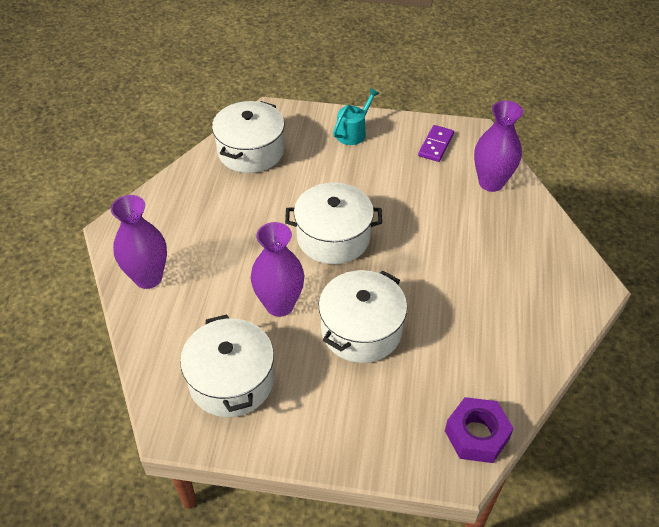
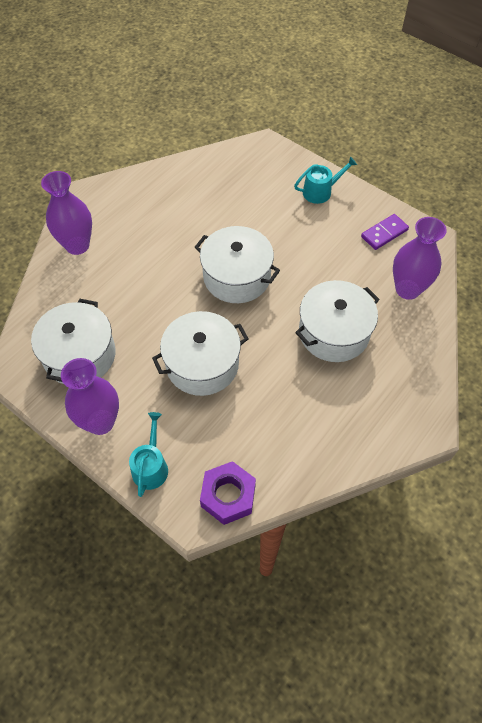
camera: 30 degrees right, 10 degrees up
white pot [212,101,285,173] -> white pot moved to [295,280,380,362]
purple vase [251,222,304,317] -> purple vase moved to [61,358,119,435]
none -> turquoise watering can [129,412,168,497]

